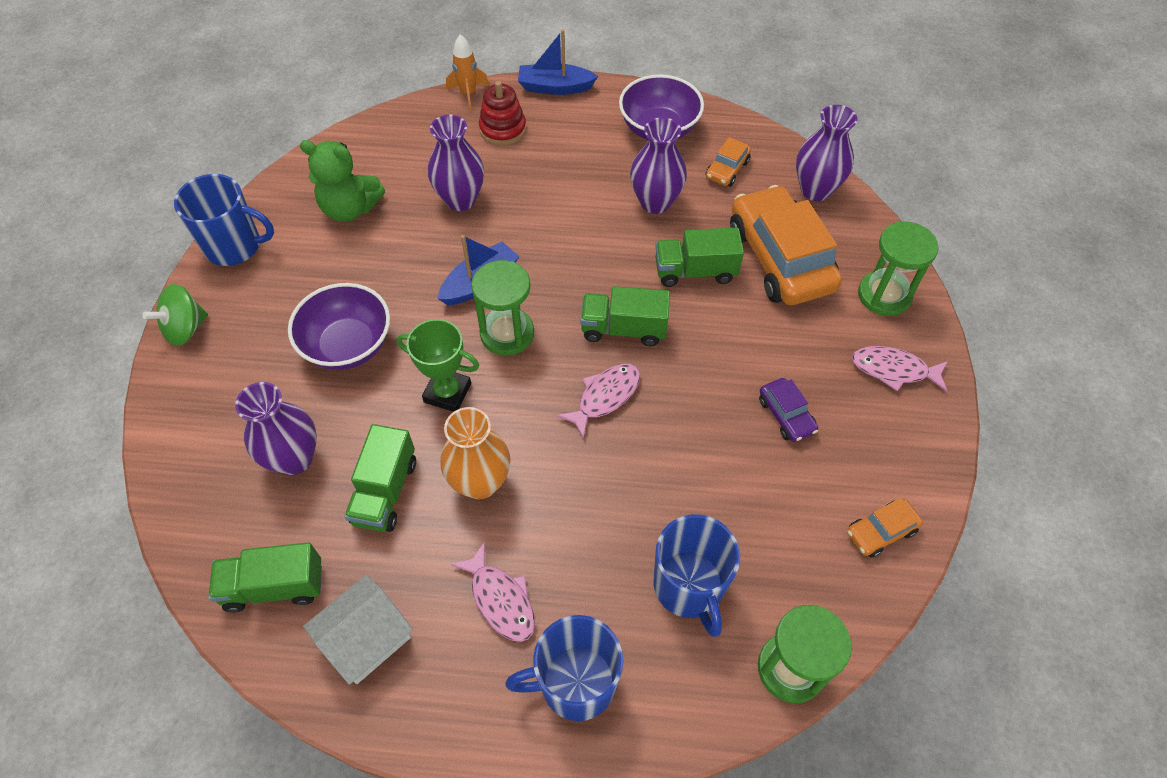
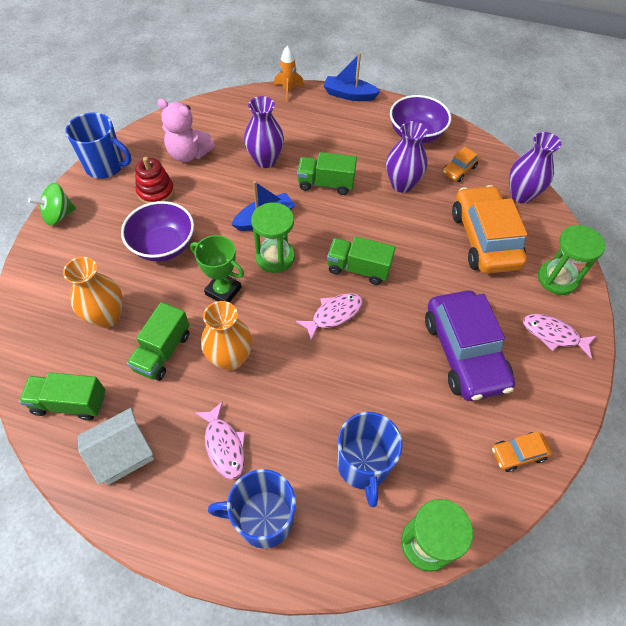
camera: 10 degrees right, 0 degrees up
purple vase [235,382,317,475] -> orange vase [63,257,123,328]
green teddy bear [300,140,385,222] -> pink teddy bear [157,98,215,162]
red stacking toy [479,81,526,146] -> red stacking toy moved to [135,157,174,204]
green truck [655,228,744,287] -> green truck moved to [297,152,357,195]
purple car [759,378,818,442] -> purple car [425,290,515,401], size x2.23

